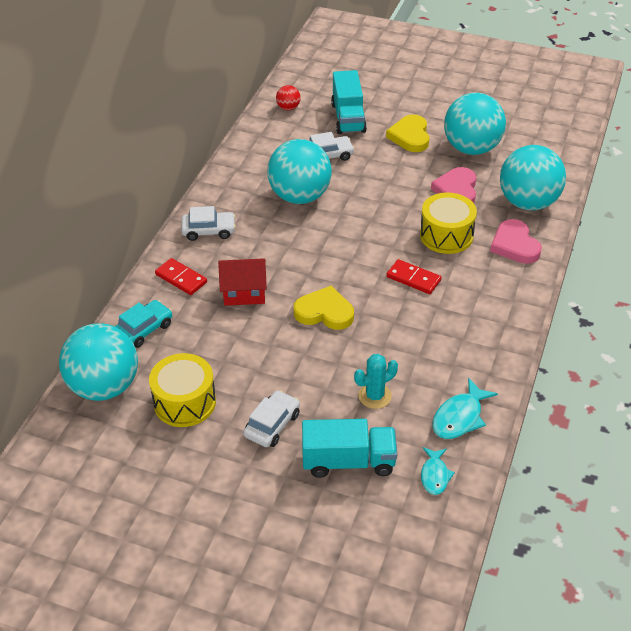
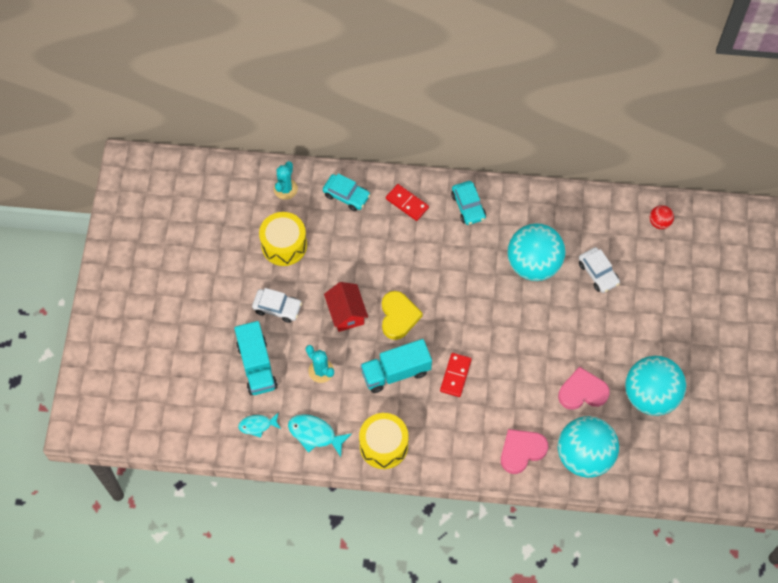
camera: 75 degrees right, 20 degrees up
turquoise ball [59,323,138,401] -> turquoise cactus [274,161,298,200]
red domino [155,258,207,295] -> red domino turned 75 degrees counterclockwise [386,184,429,221]
white car [181,206,236,241] -> turquoise car [451,181,486,225]
red house [218,258,267,306] -> red house moved to [324,282,368,332]
turquoise truck [331,70,367,134] -> turquoise truck moved to [360,339,432,393]
yellow heart [386,115,429,152] -> none
yellow drum [420,192,477,254] -> yellow drum moved to [359,413,409,469]

